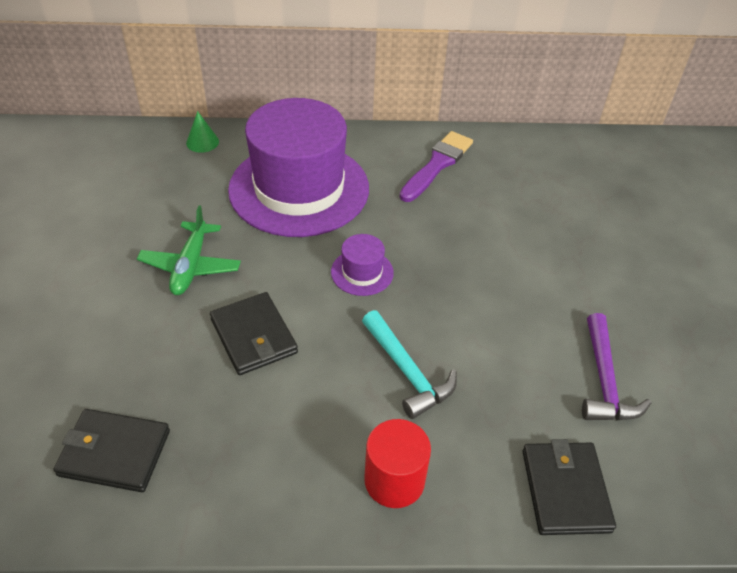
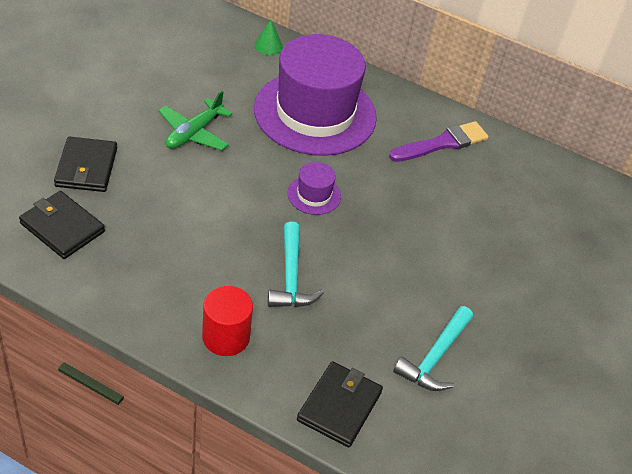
camera: 25 degrees right, 0 degrees up
black wallet [210,292,298,375] -> black wallet moved to [54,137,117,192]
purple hammer [582,313,651,420] -> turquoise hammer [393,306,473,391]

